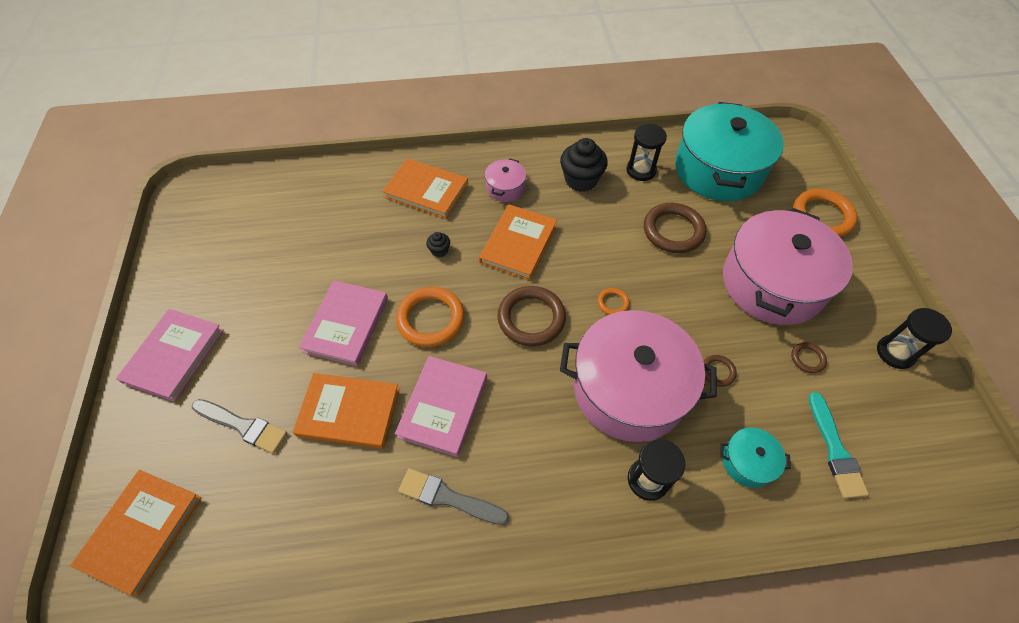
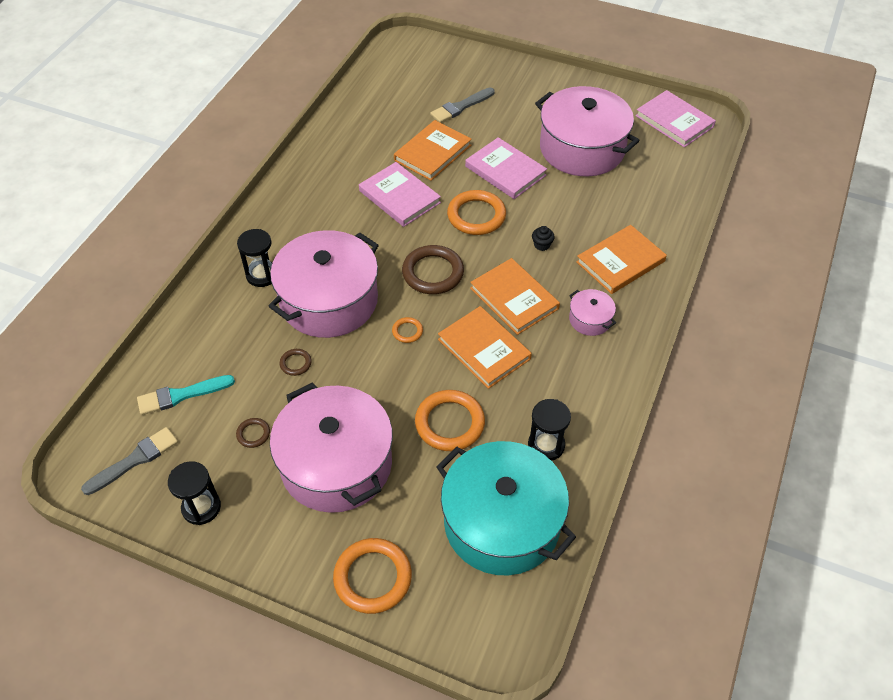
camera: 120 degrees right, 5 degrees down
orange book [70,470,202,596] -> orange book moved to [438,306,532,389]
pink book [116,309,224,402] -> pink book moved to [635,90,716,147]
grey brush [398,468,509,525] -> grey brush moved to [81,427,178,495]
black cupcake [560,138,608,192] -> none
brown ring [644,203,706,253] -> orange ring [415,390,485,451]
turquoise pot [720,428,791,488] -> none
turquoise brush [808,392,869,499] -> turquoise brush turned 45 degrees counterclockwise [137,375,235,415]
none -> pink pot [535,86,640,176]

